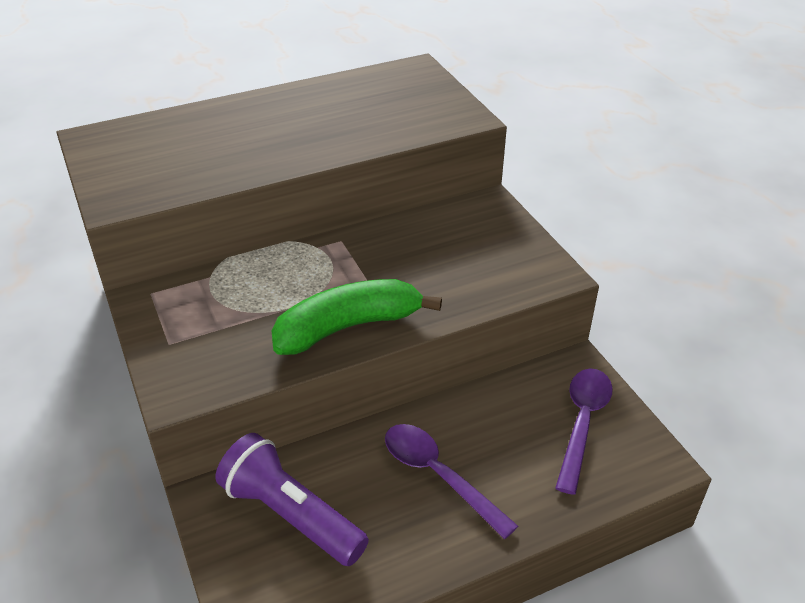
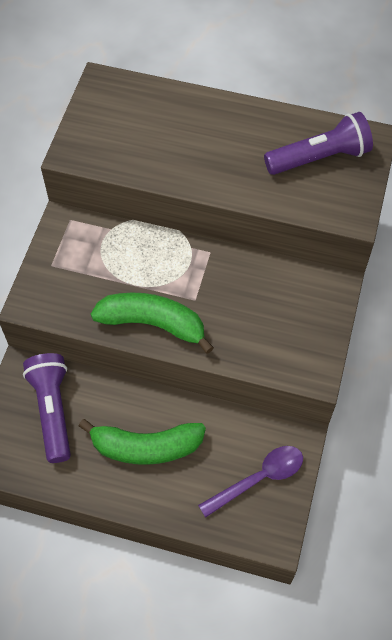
camera: 40 degrees right, 20 degrees up
purple spoon [385,424,518,539] -> green banana [79,419,206,465]
none -> purple flashlight [264,112,373,175]

